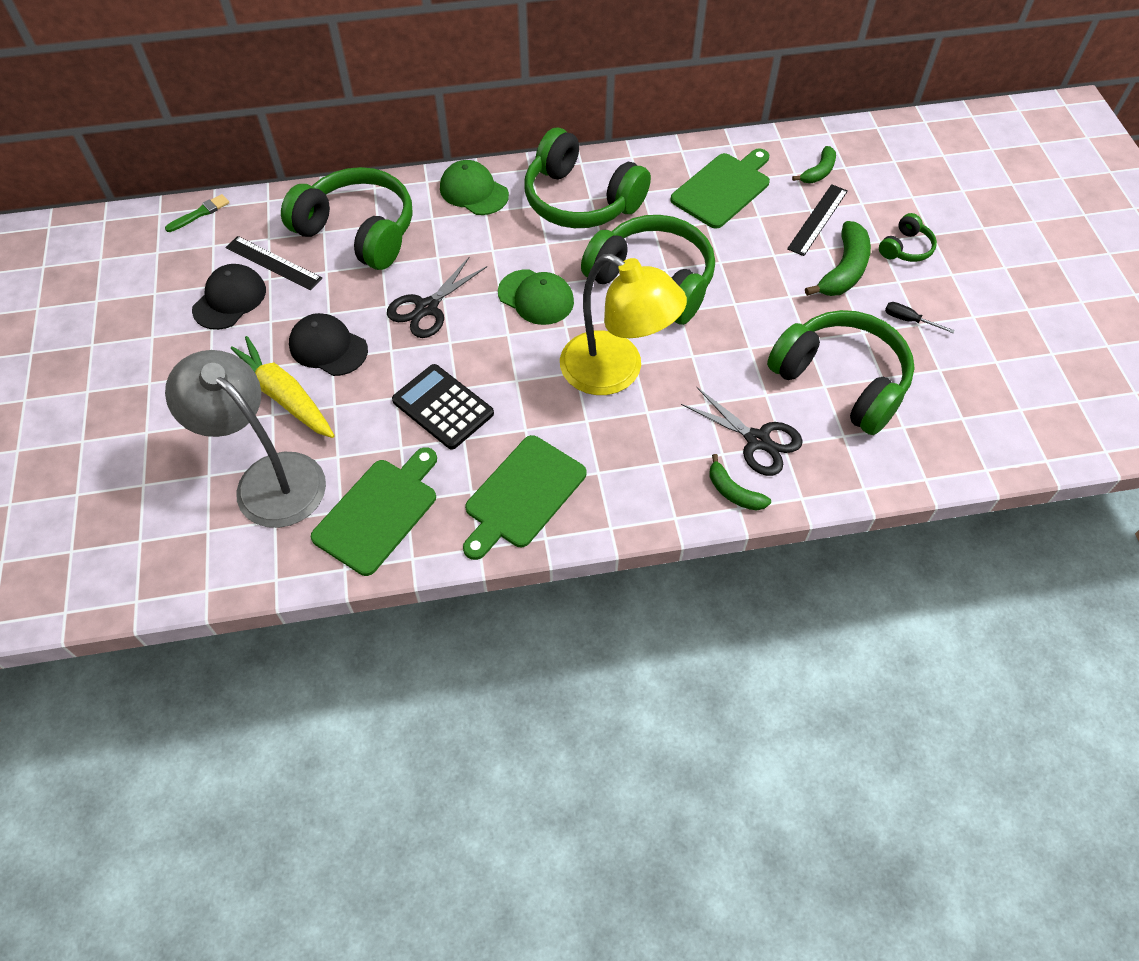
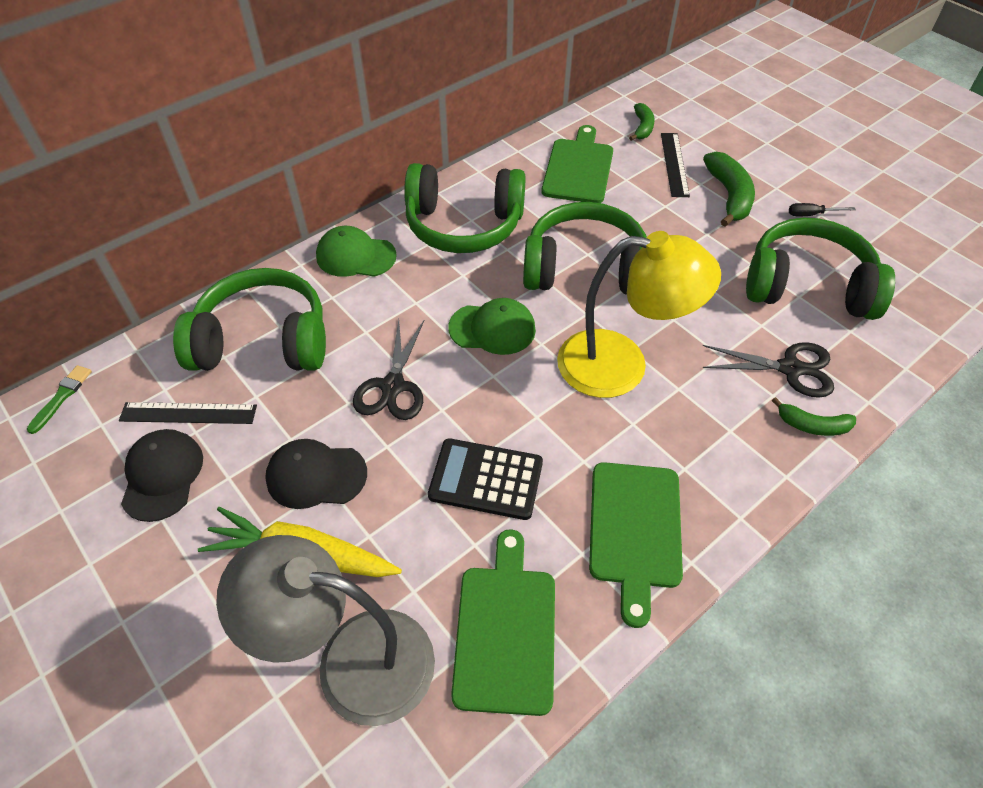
camera: 30 degrees left, 5 degrees down
green headphones [879,213,937,262] -> none

